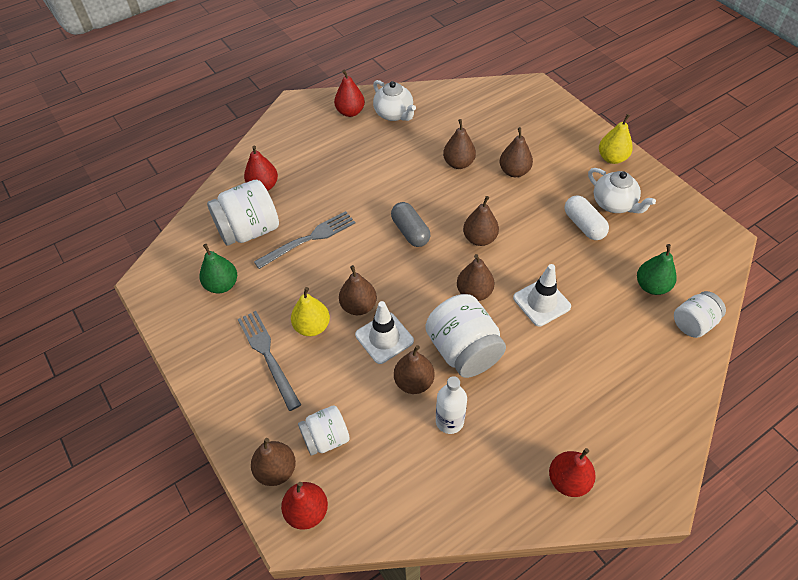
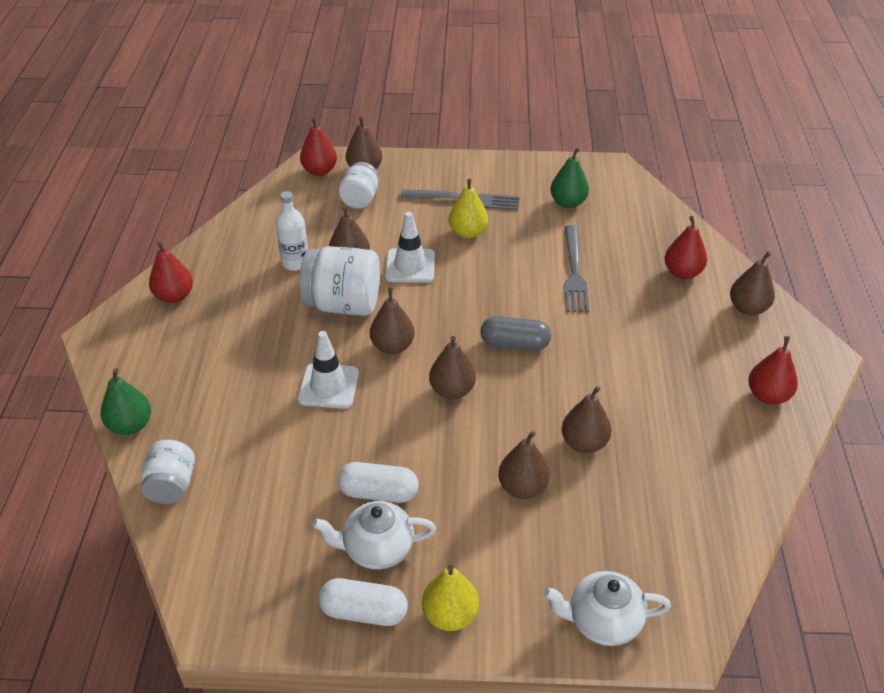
camera: 125 degrees right, 10 degrees down
white jar [207,180,279,246] -> none
brown pear [339,265,377,315] -> brown pear moved to [730,251,775,315]
white teapot [373,80,416,121] -> white teapot moved to [543,571,671,646]
green pear [637,244,677,295] -> green pear moved to [101,368,151,435]
none -> white capsule [318,578,408,626]

